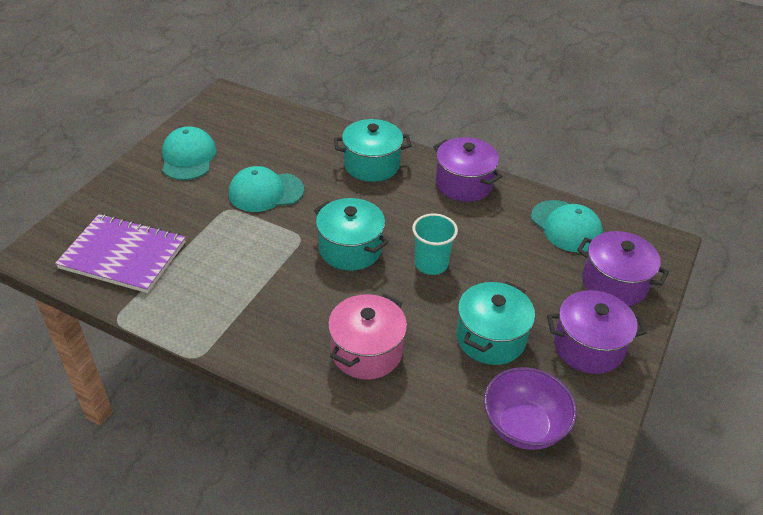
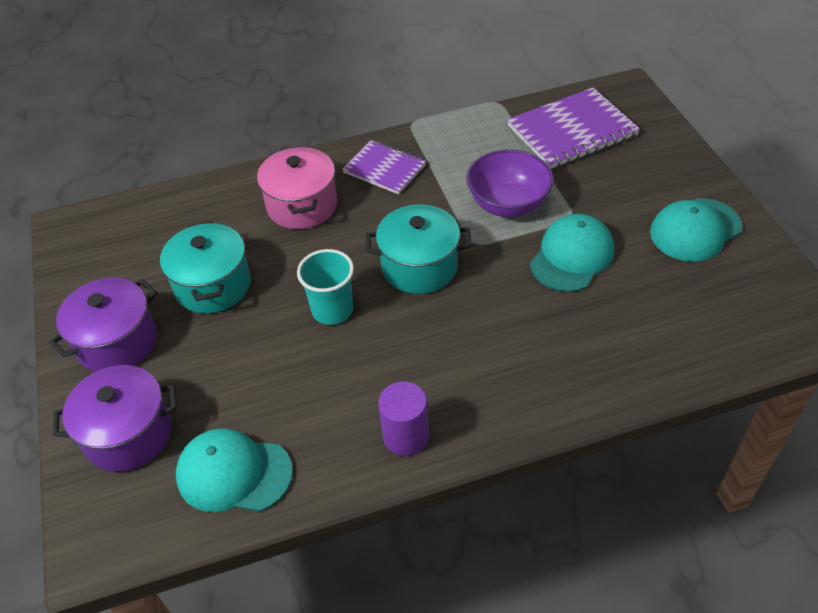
camera: 140 degrees right, 5 degrees up
turquoise cap [162,127,216,180] -> turquoise cap turned 105 degrees clockwise [650,198,742,261]
turquoise pot [334,119,411,182] -> none
purple pot [433,137,502,202] -> purple cylinder [378,381,429,456]
purple bowl [484,367,577,450] -> purple bowl moved to [466,149,553,217]
none -> purple notebook [342,140,426,194]

